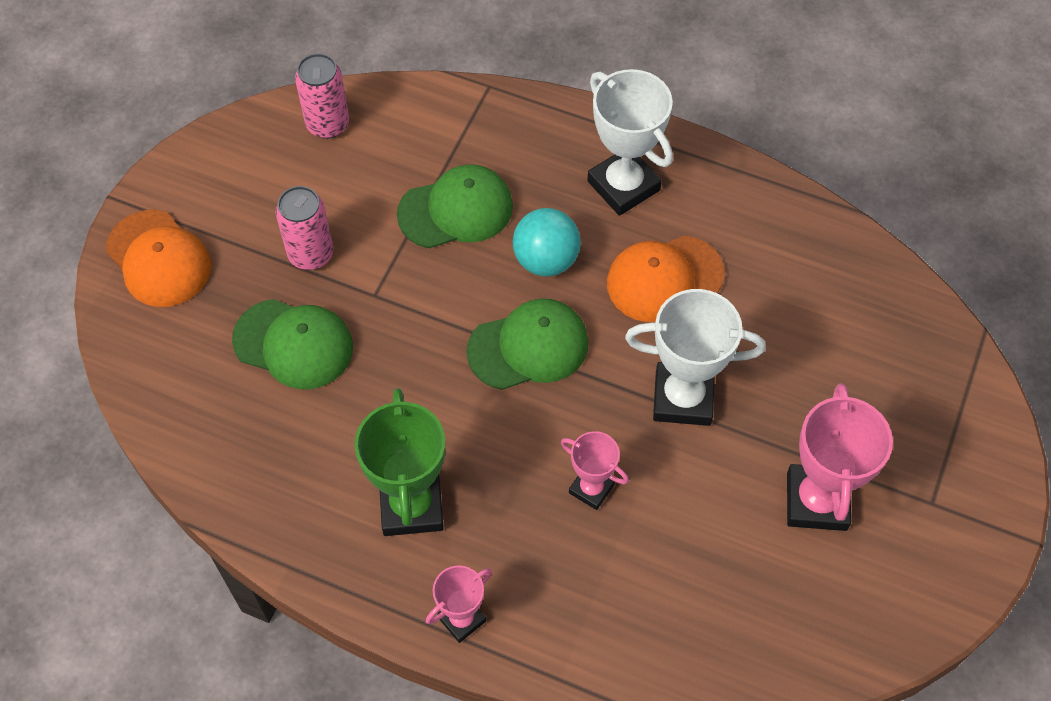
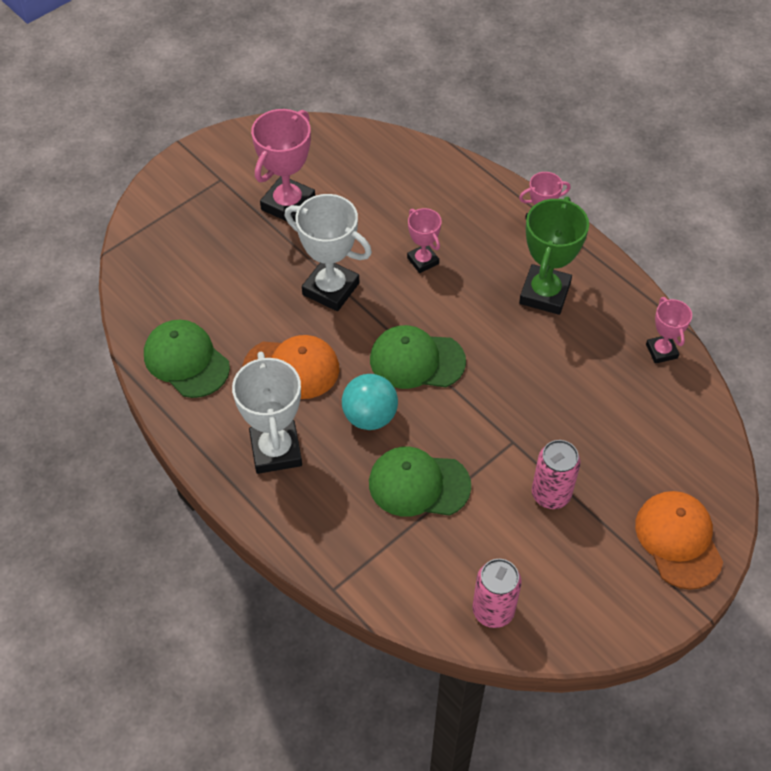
camera: 155 degrees left, 5 degrees down
green cap [232,299,353,389] -> green cap moved to [144,320,230,398]
none -> pink trophy [646,297,692,364]

